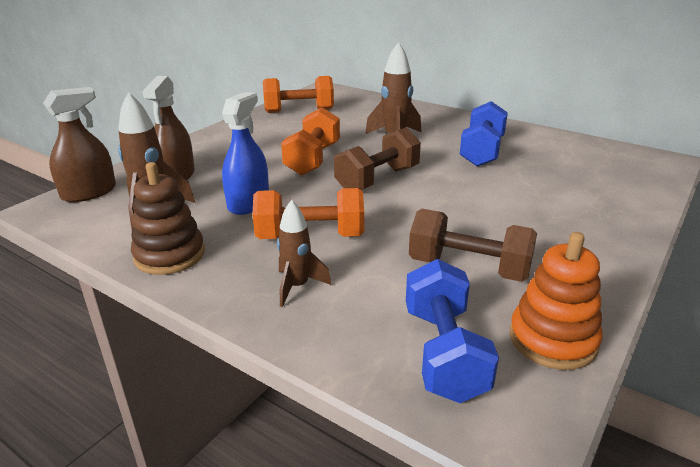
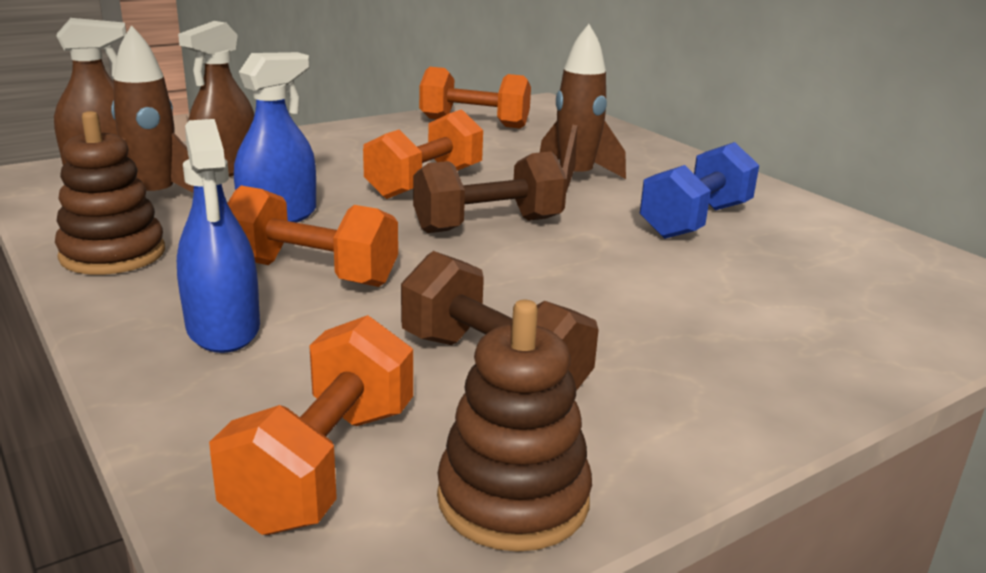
camera: 20 degrees right, 5 degrees down
brown rocket [277,200,332,307] -> blue spray bottle [177,119,260,353]
blue dumbbell [406,259,499,403] -> orange dumbbell [209,315,413,535]
orange stacking toy [510,232,603,370] -> brown stacking toy [437,300,592,552]

